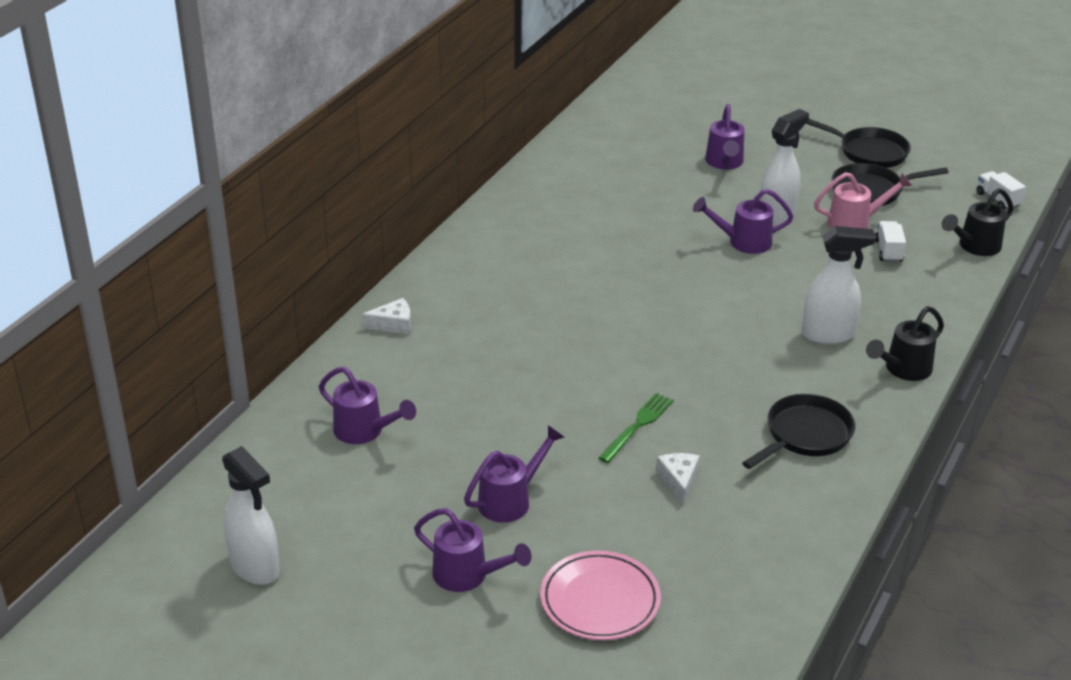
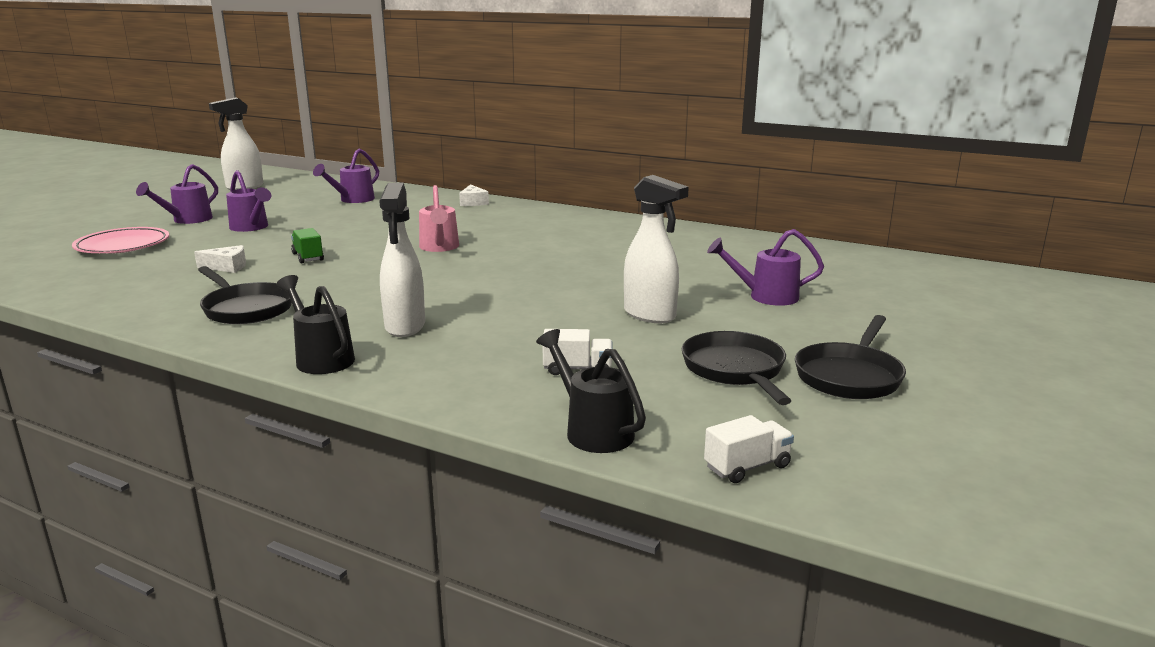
camera: 90 degrees right, 15 degrees down
green fork [598,393,674,463] -> green truck [291,228,324,263]
purple watering can [693,189,794,254] -> none
pink watering can [814,172,912,229] -> pink watering can moved to [419,185,459,252]

